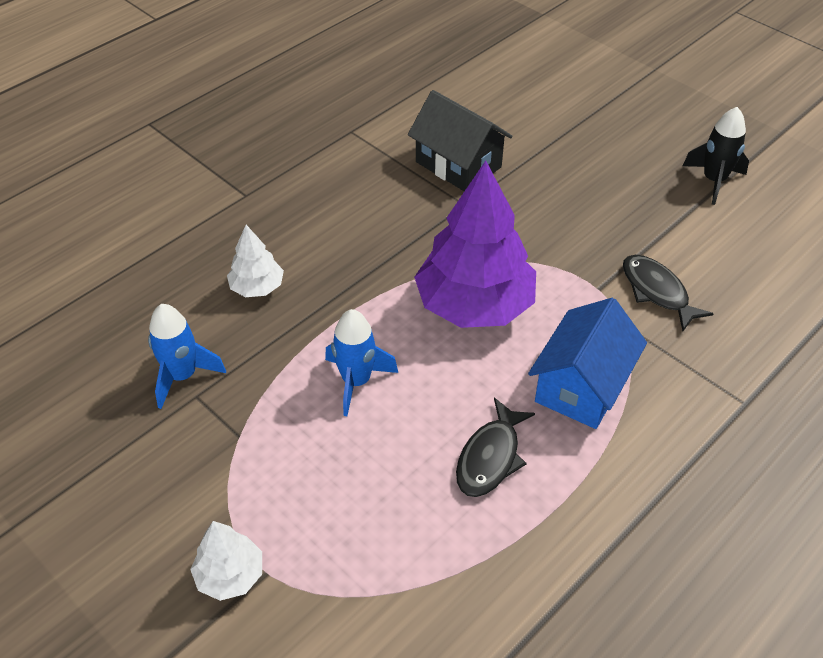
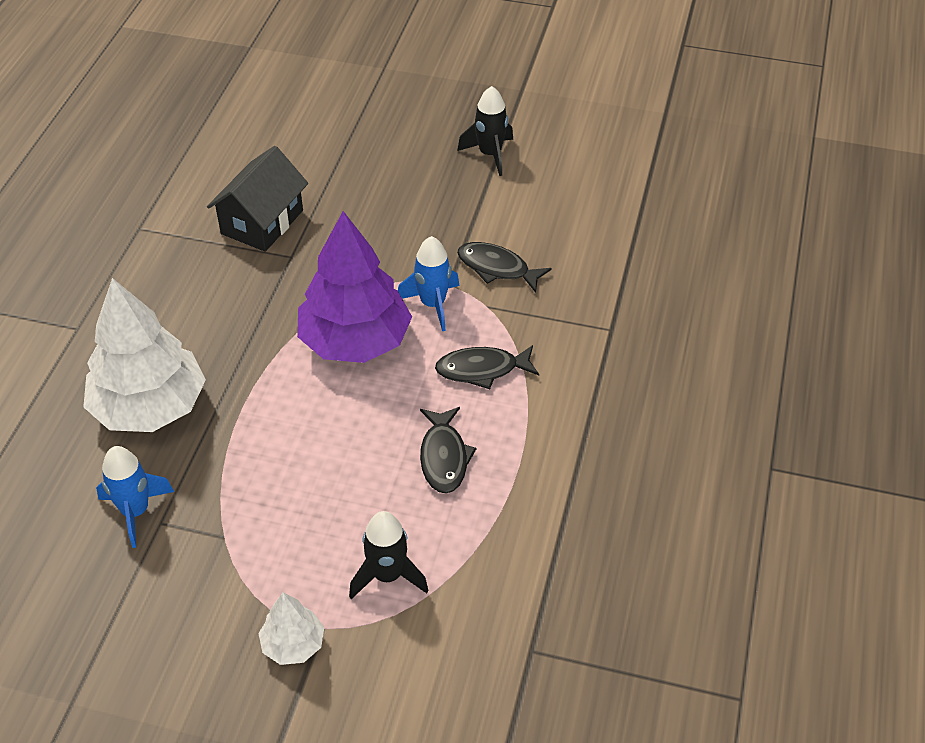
camera: 30 degrees left, 0 degrees up
white tree [227,225,284,297] -> white tree [83,278,206,432], size x2.10
blue rocket [325,309,398,416] -> blue rocket moved to [398,236,459,331]
black house [408,90,512,191] -> black house turned 75 degrees counterclockwise [207,146,308,252]
blue house [528,298,647,429] -> black fish [435,345,539,389]
none -> black rocket [349,511,429,599]

